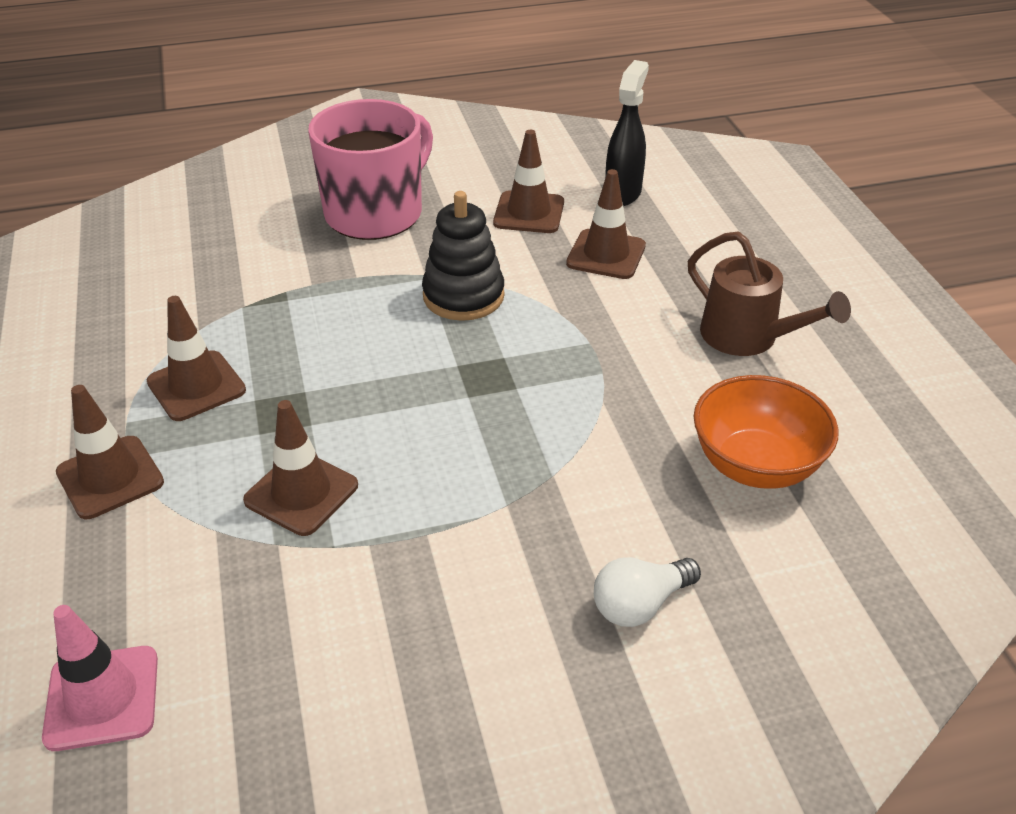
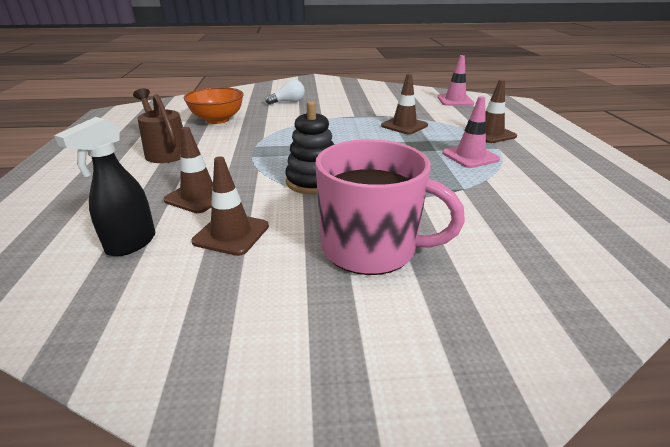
camera: 170 degrees left, 10 degrees down
brown traffic cone [147,296,246,421] -> pink traffic cone [442,96,500,168]
pink mug [308,99,433,240] -> pink mug turned 120 degrees counterclockwise [315,139,465,275]

